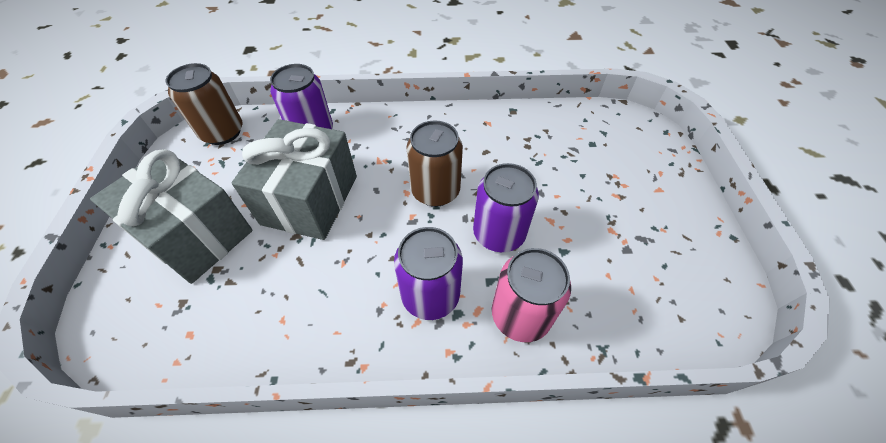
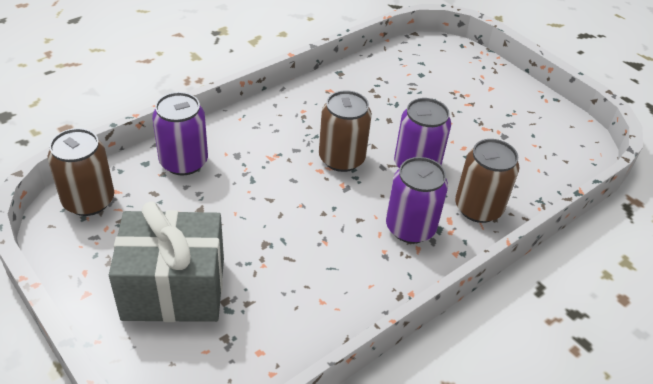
camera: 40 degrees left, 10 degrees down
grey gift [232,119,357,240] -> none
pink can [492,248,571,342] -> brown can [455,139,519,223]

